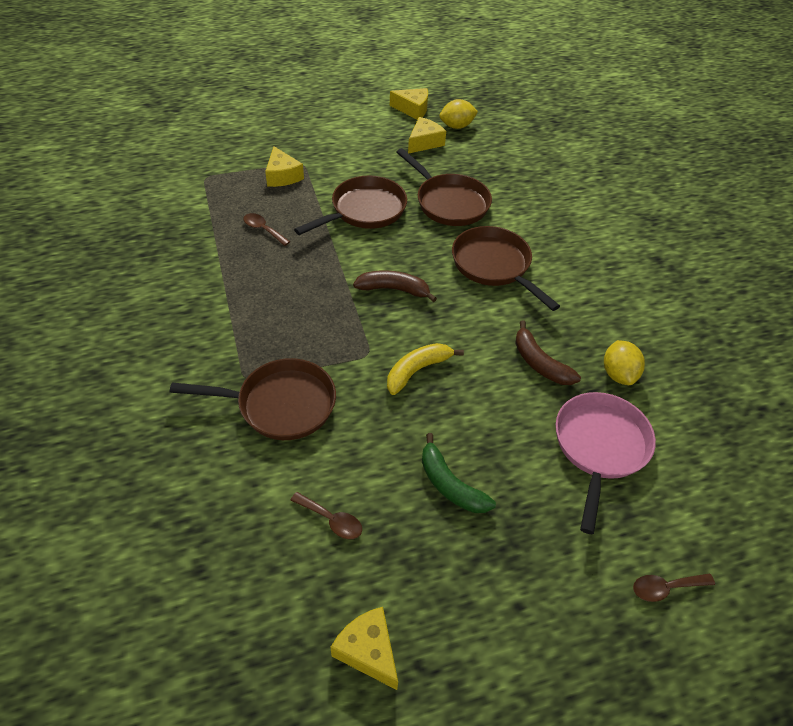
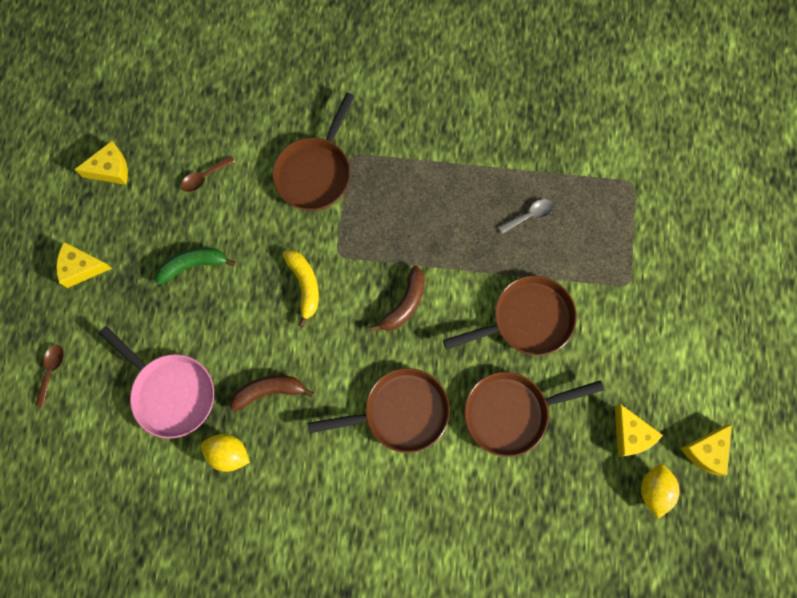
camera: 115 degrees right, 25 degrees up
brown spoon [243,213,290,246] -> grey spoon [499,199,554,234]
yellow cheese [265,146,304,187] -> yellow cheese moved to [56,242,112,288]
brown pan [294,176,407,235] -> brown pan turned 90 degrees counterclockwise [443,276,577,356]

